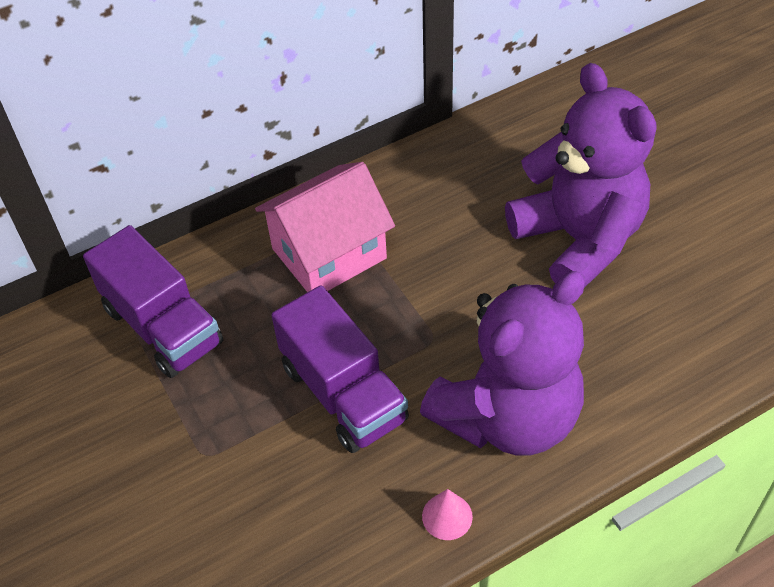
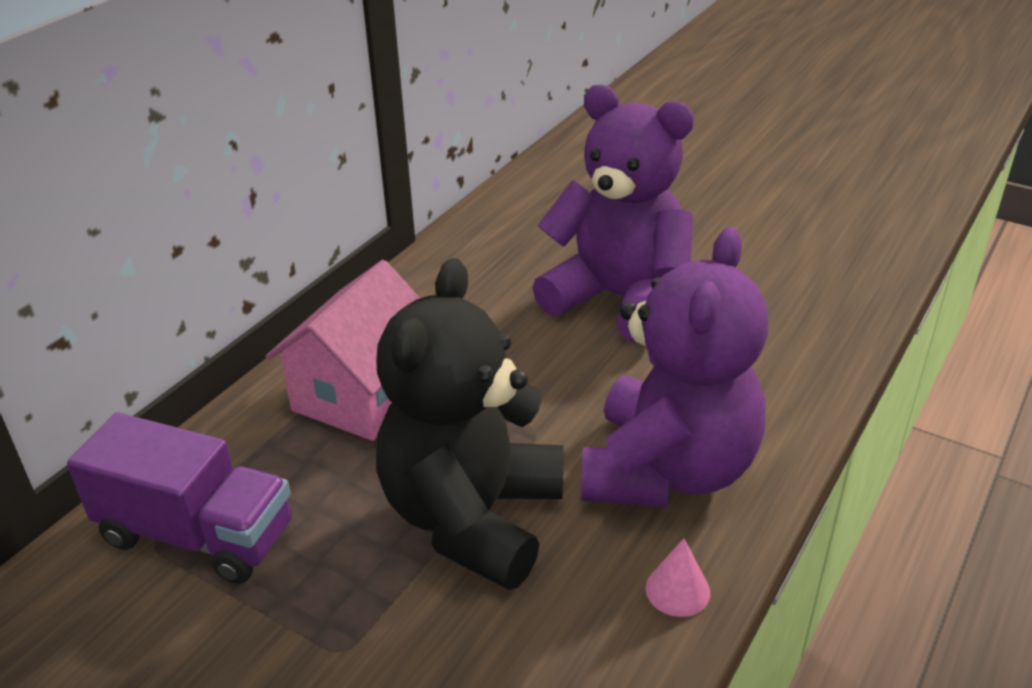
camera: 30 degrees left, 15 degrees down
purple truck [271,285,409,453] -> black teddy bear [376,258,564,590]

